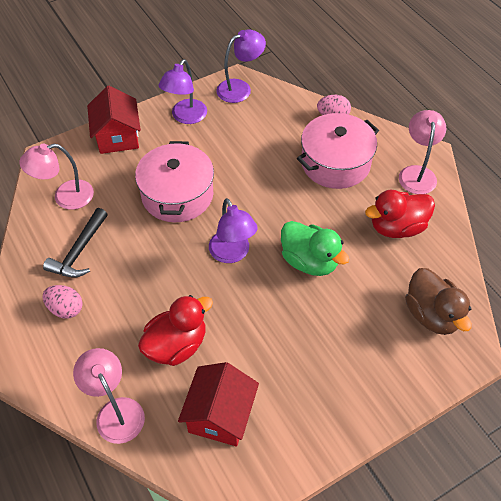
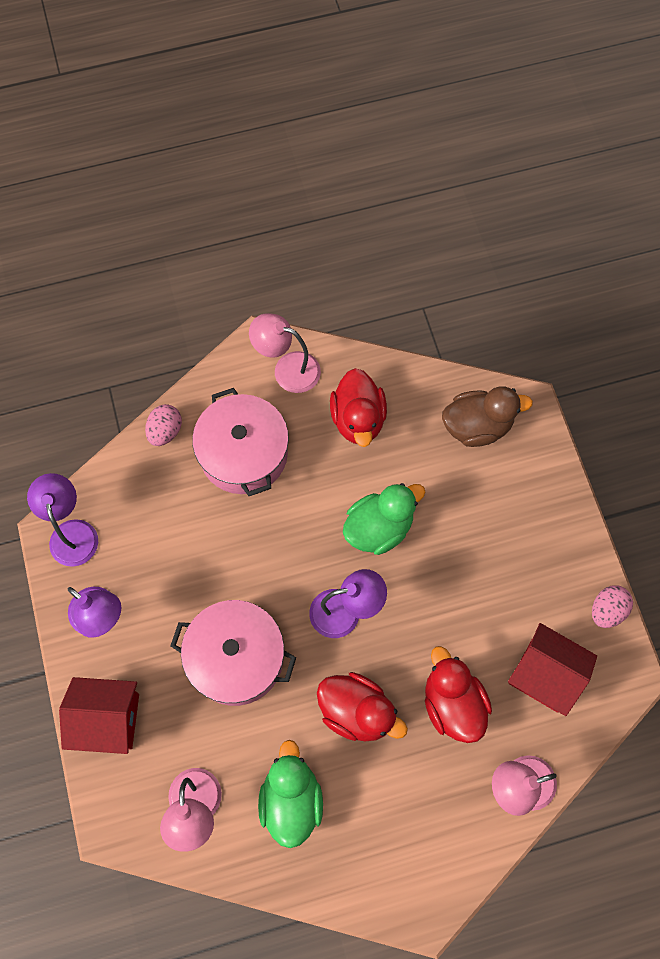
camera: 75 degrees left, 15 degrees up
black hammer [43,208,108,278] -> green duck [258,740,323,848]
pink egg [43,285,83,319] -> pink egg moved to [592,585,633,628]
none -> red duck [317,672,408,741]

